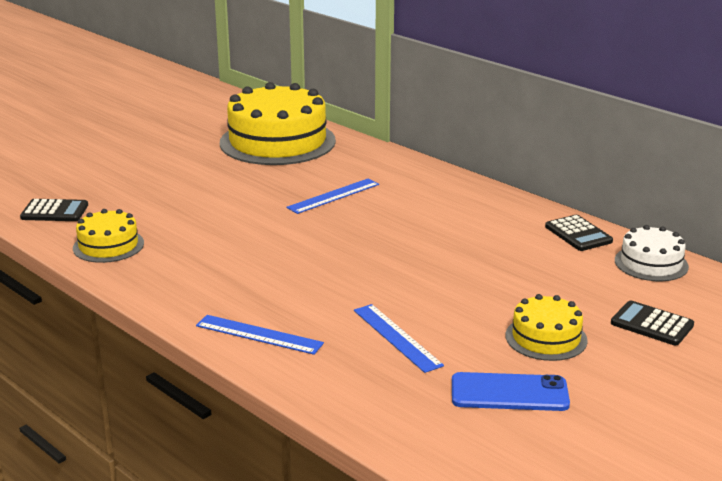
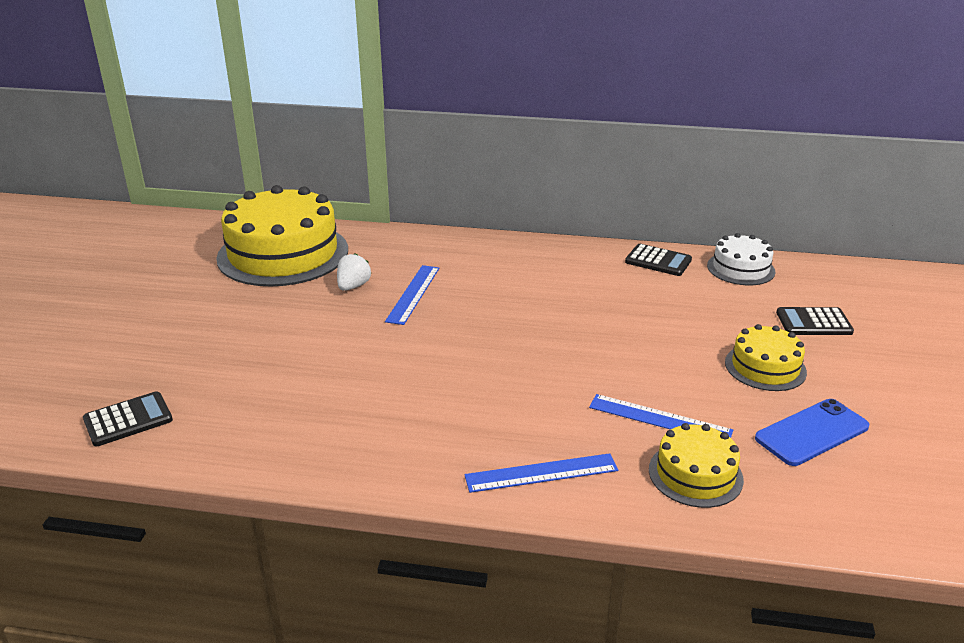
camera: 35 degrees left, 5 degrees up
yellow cake [73,209,144,263] -> yellow cake moved to [649,423,744,508]
none -> white strawberry [337,253,371,291]

